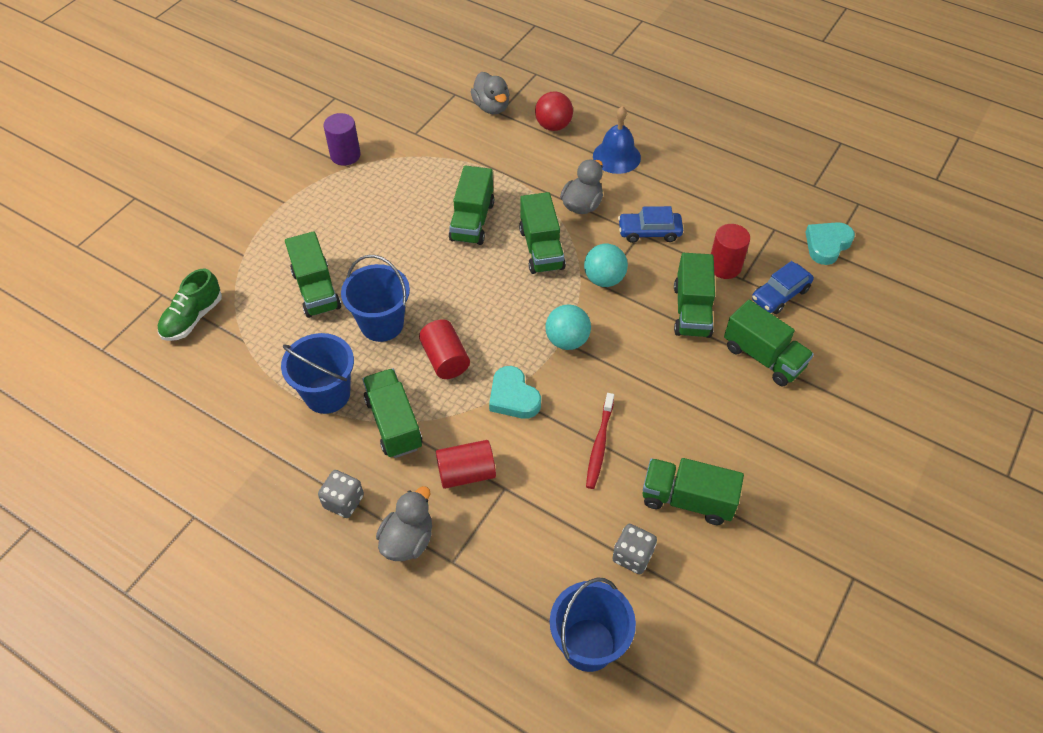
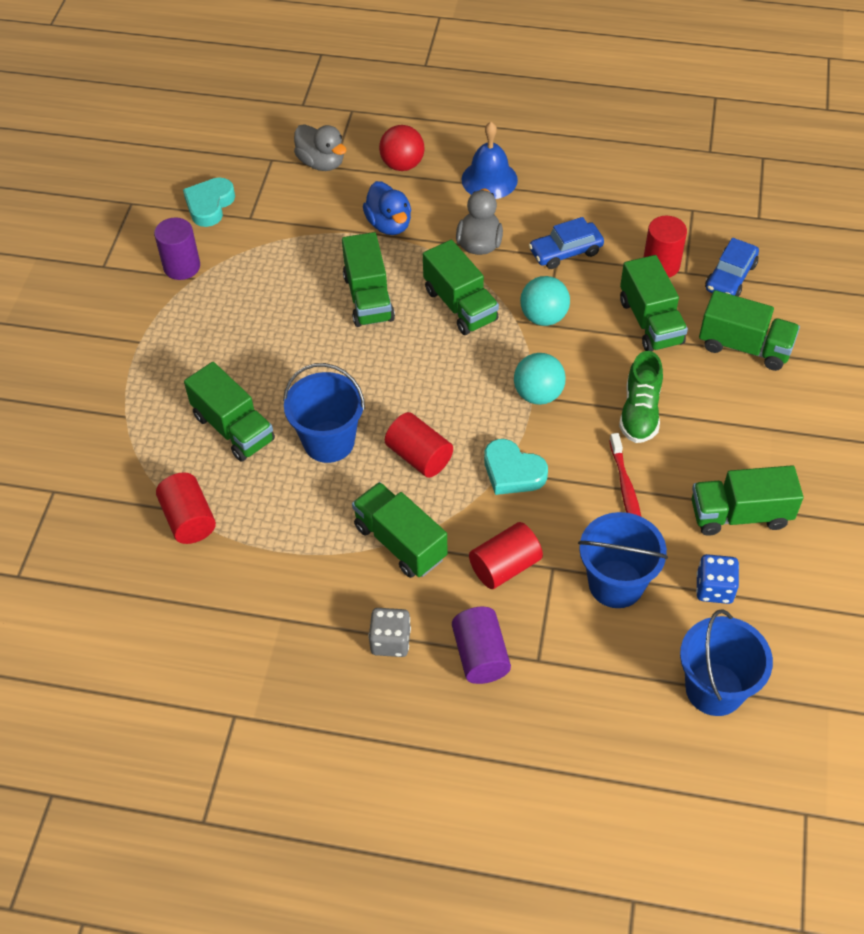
camera: 20 degrees left, 0 degrees up
green shoe [158,268,222,341] -> green shoe moved to [619,351,663,443]
blue bucket [281,333,354,414] -> blue bucket moved to [578,512,668,608]
grey duck [376,486,432,561] -> purple cylinder [452,607,511,684]
grey dice [612,524,657,574] -> blue dice [696,554,739,604]
turquoise heart [805,222,855,265] -> turquoise heart moved to [183,178,235,227]
none -> red cylinder [156,472,216,544]
none -> blue duck [363,181,411,235]

